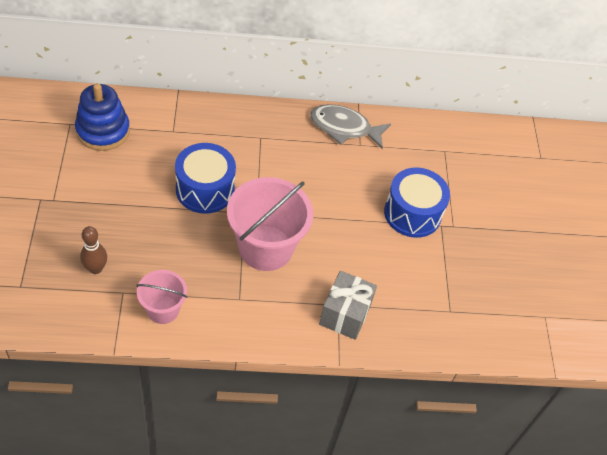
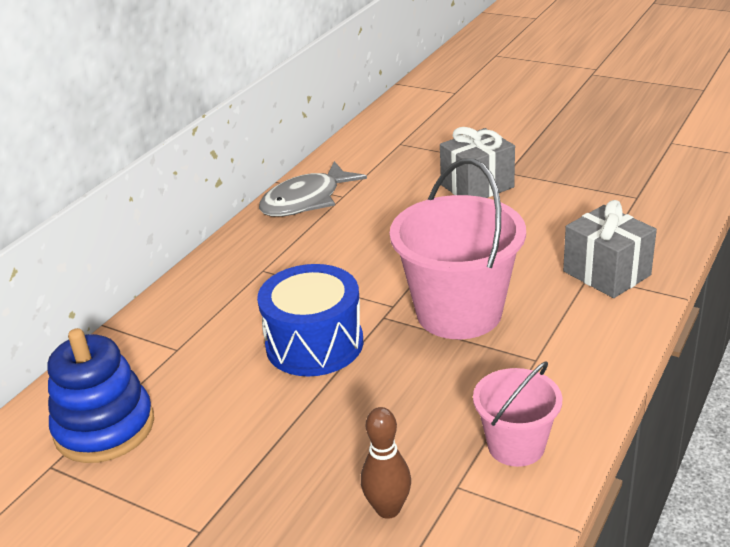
camera: 50 degrees left, 20 degrees down
blue drum [384,167,450,238] -> grey gift [440,127,515,198]

